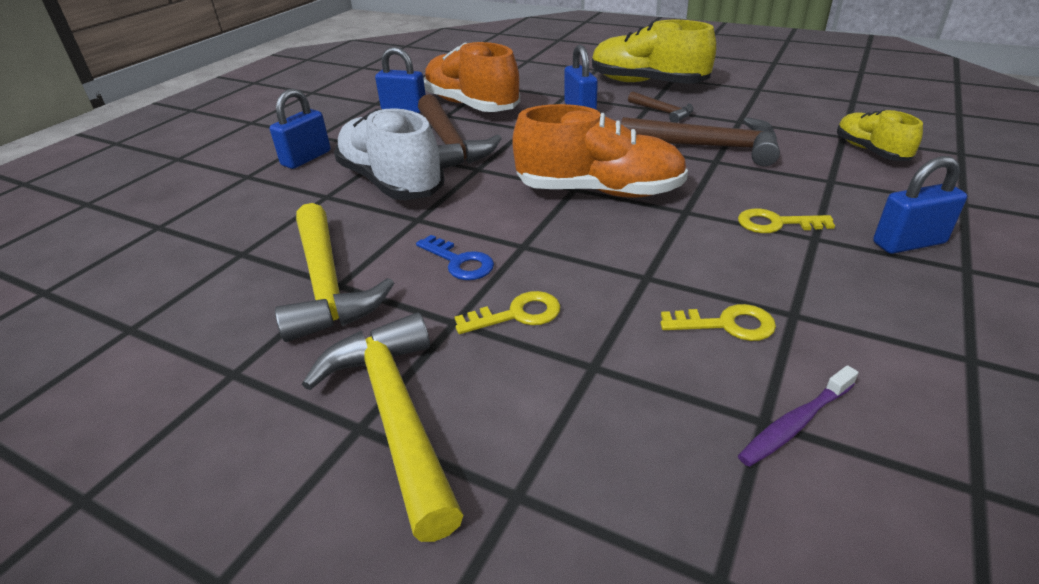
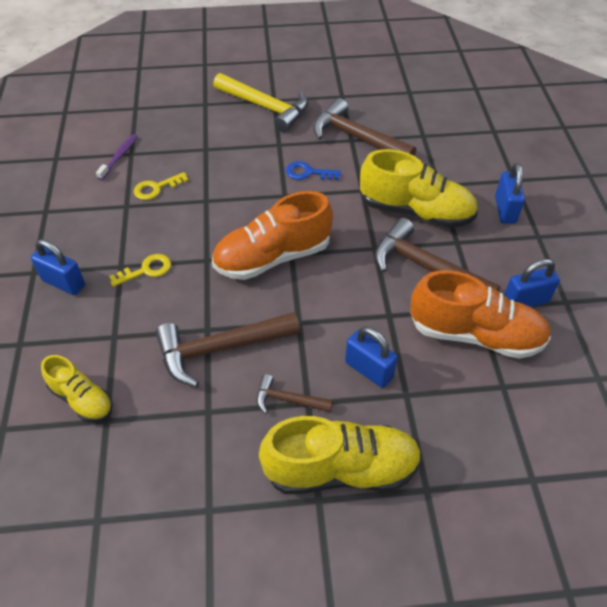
camera: 145 degrees right, 15 degrees up
yellow hammer [275,203,394,342] -> brown hammer [313,98,416,156]
white shoe [334,108,444,200] -> yellow shoe [360,149,478,228]
yellow key [455,291,561,334] -> none
blue padlock [873,156,967,254] -> blue padlock turned 75 degrees clockwise [31,239,85,295]

